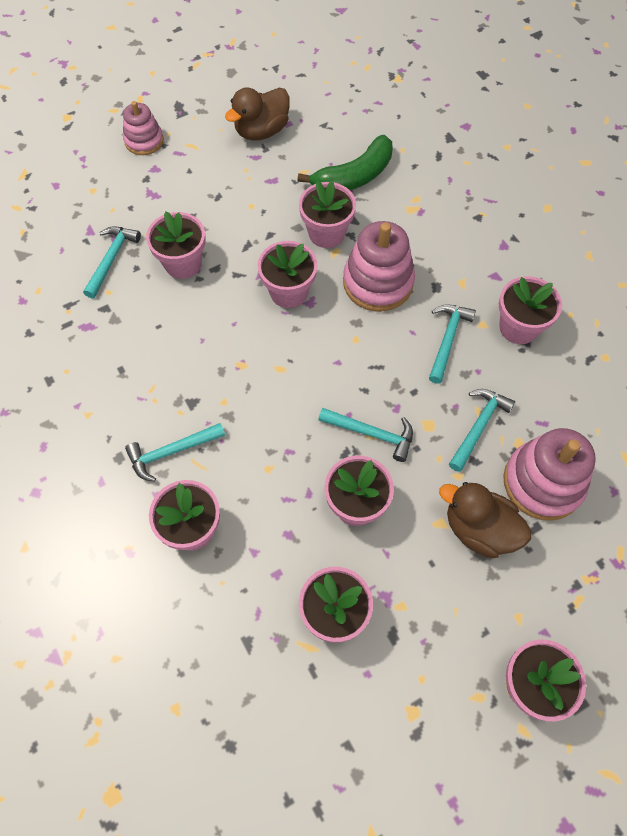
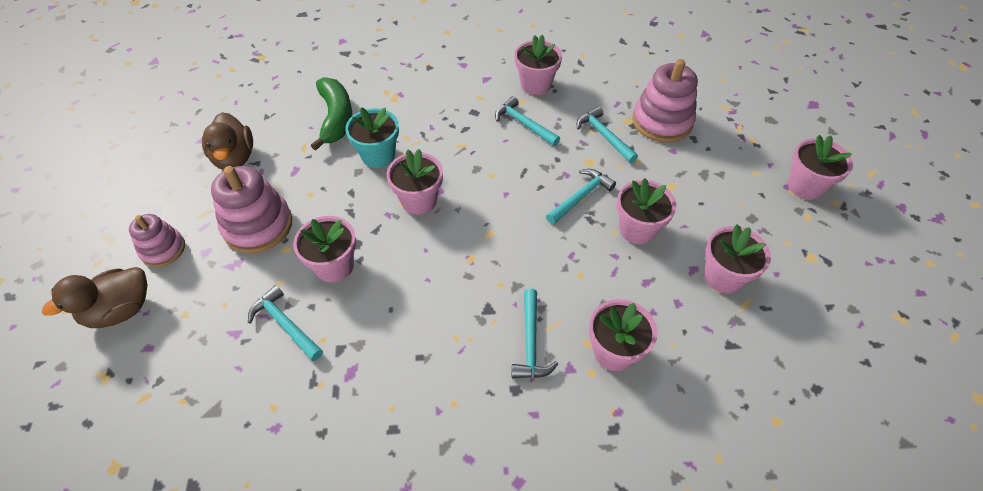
camera: 65 degrees left, 10 degrees down
pink flower pot [299,181,356,248] -> turquoise flower pot [345,107,399,168]
pink stacking toy [343,221,415,312] -> pink stacking toy moved to [211,166,292,253]
brown duck [439,482,531,558] -> brown duck moved to [42,267,147,328]

